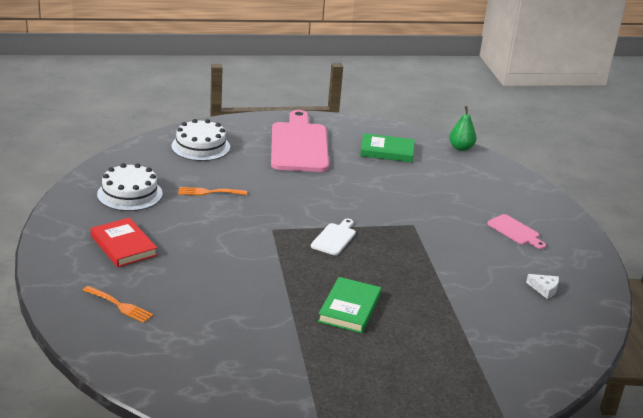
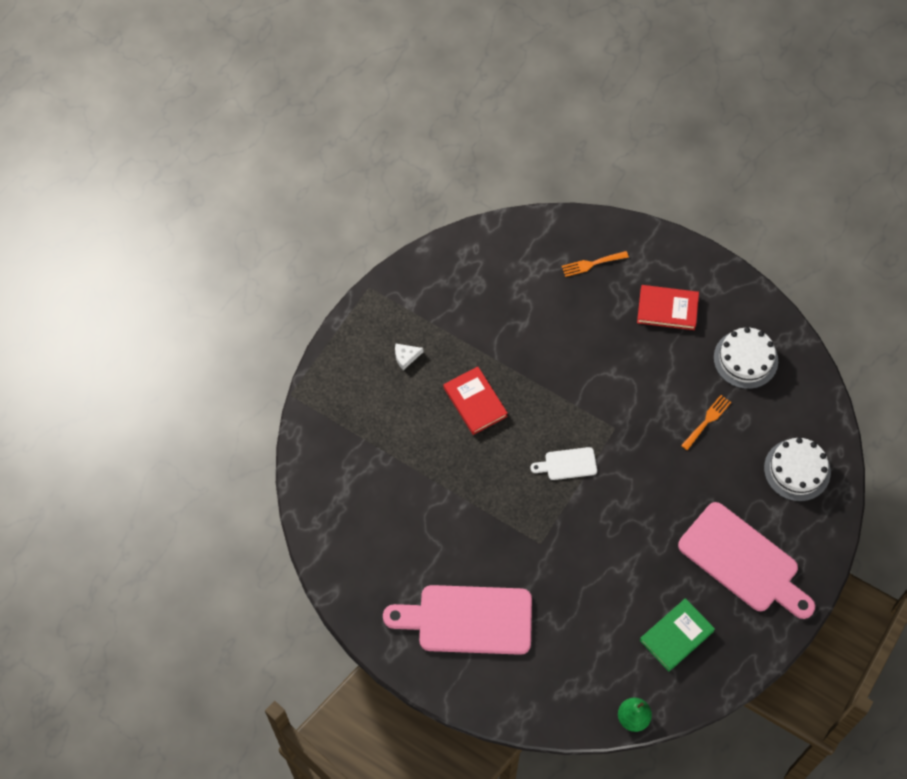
camera: 135 degrees right, 35 degrees up
white cutting board [311,219,356,255] -> white cutting board turned 105 degrees clockwise [530,447,597,480]
green book [318,277,381,333] -> red book [444,367,508,435]
pink cutting board [487,214,546,249] -> pink cutting board [383,585,532,655], size x2.18
white cheese [526,274,559,299] -> white cheese moved to [395,343,423,370]

